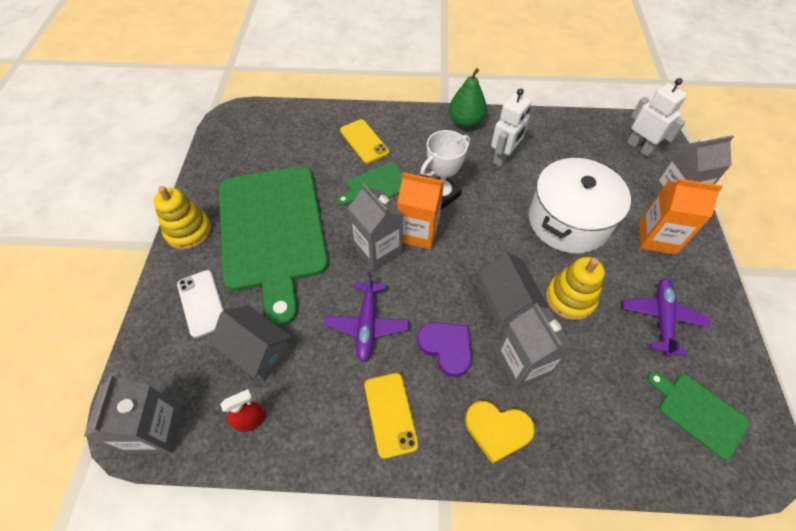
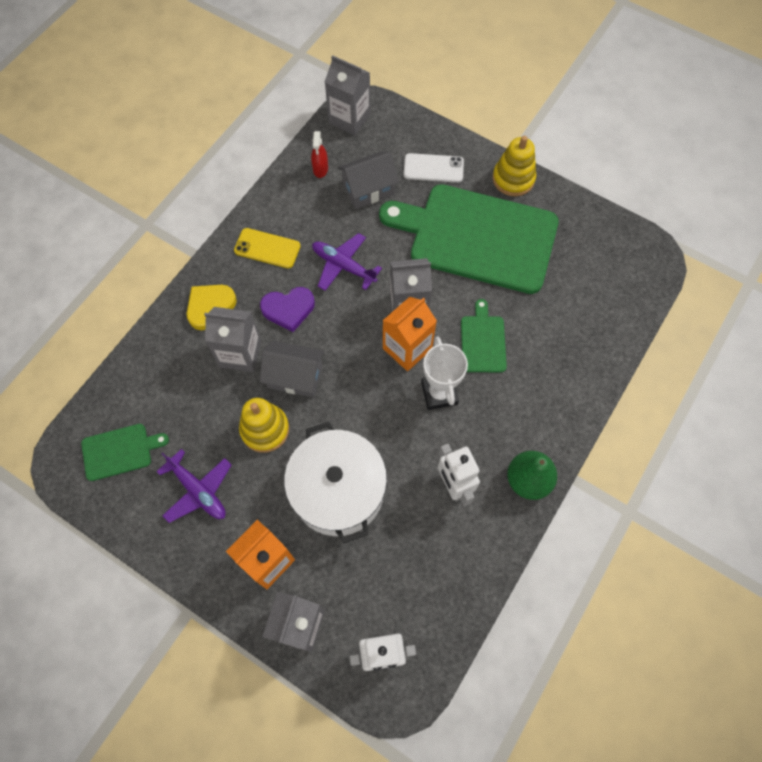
camera: 120 degrees right, 10 degrees up
yellow phone [340,119,389,164] -> none

